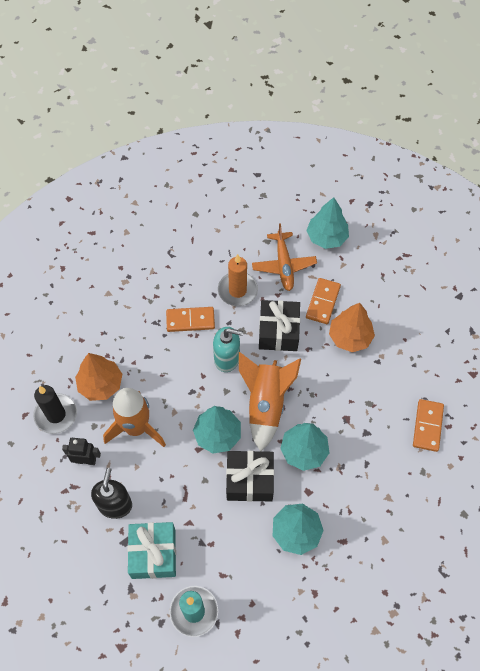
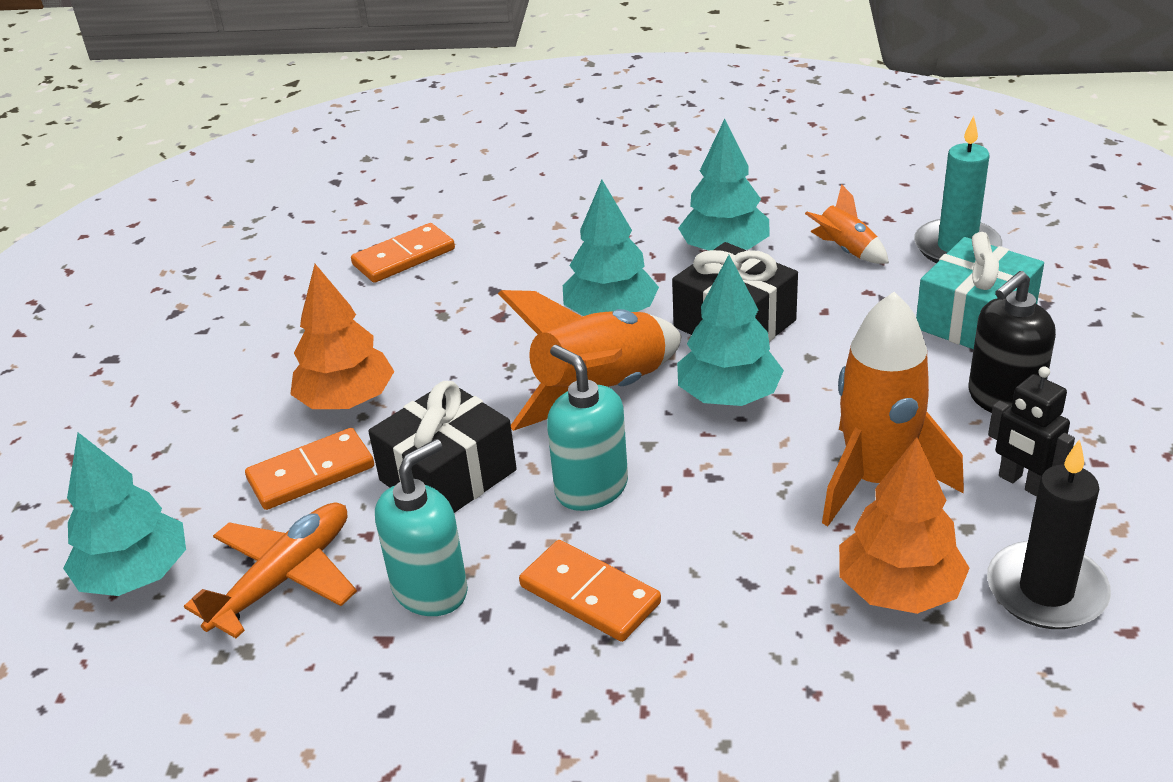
camera: 135 degrees left, 25 degrees down
orange candle [218,254,258,306] -> turquoise soap dispenser [375,439,468,616]
none -> orange rocket [805,184,889,264]

